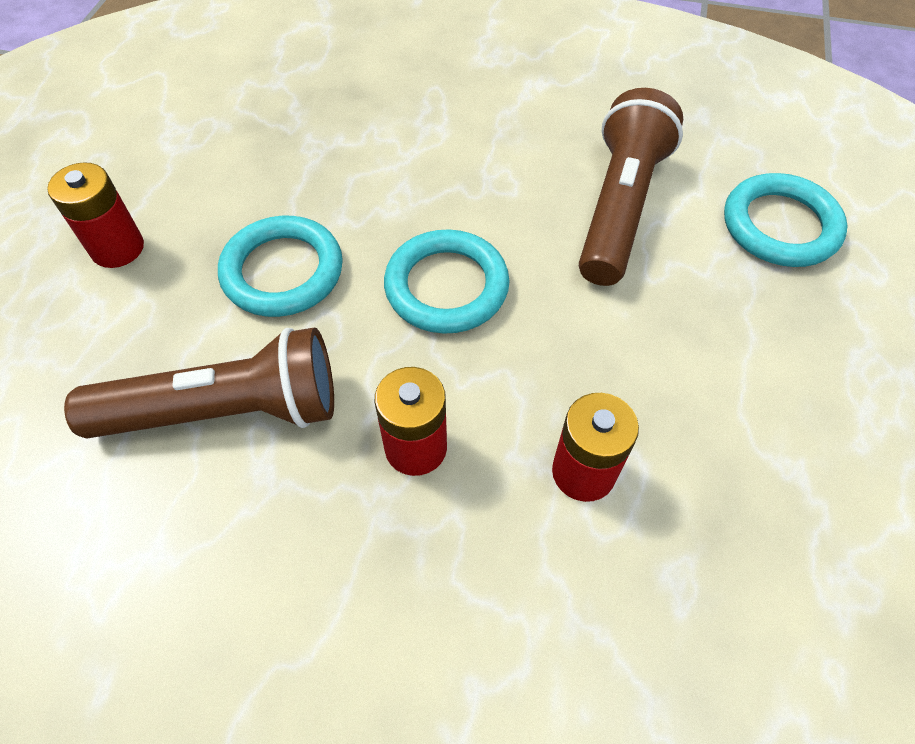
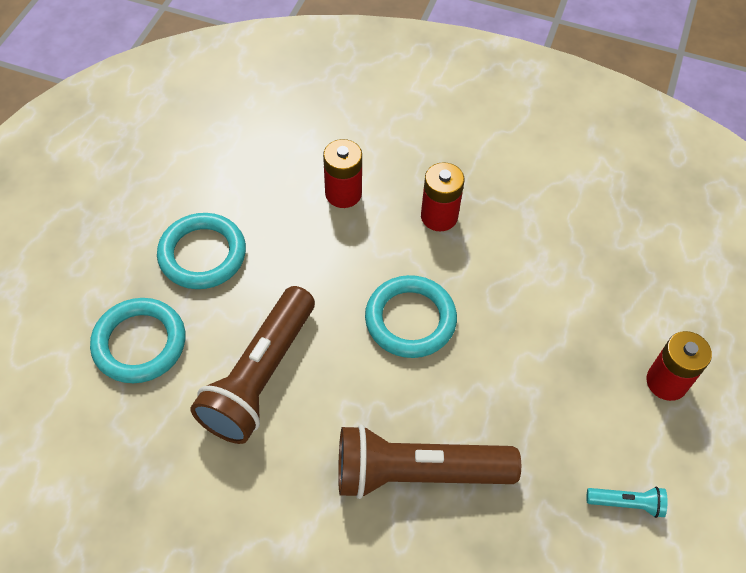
camera: 175 degrees left, 0 degrees up
brown flashlight [64,328,334,439] -> brown flashlight moved to [338,425,521,499]
turquoise ring [218,216,343,317] -> turquoise ring moved to [157,213,246,289]
none -> turquoise flashlight [586,487,667,518]

